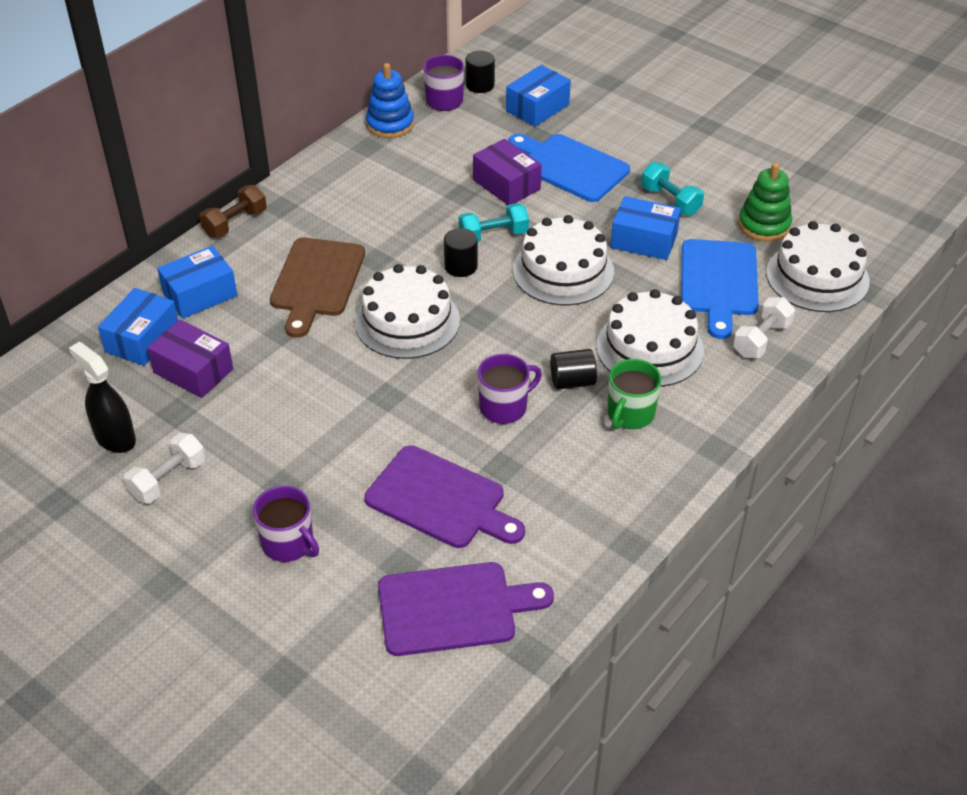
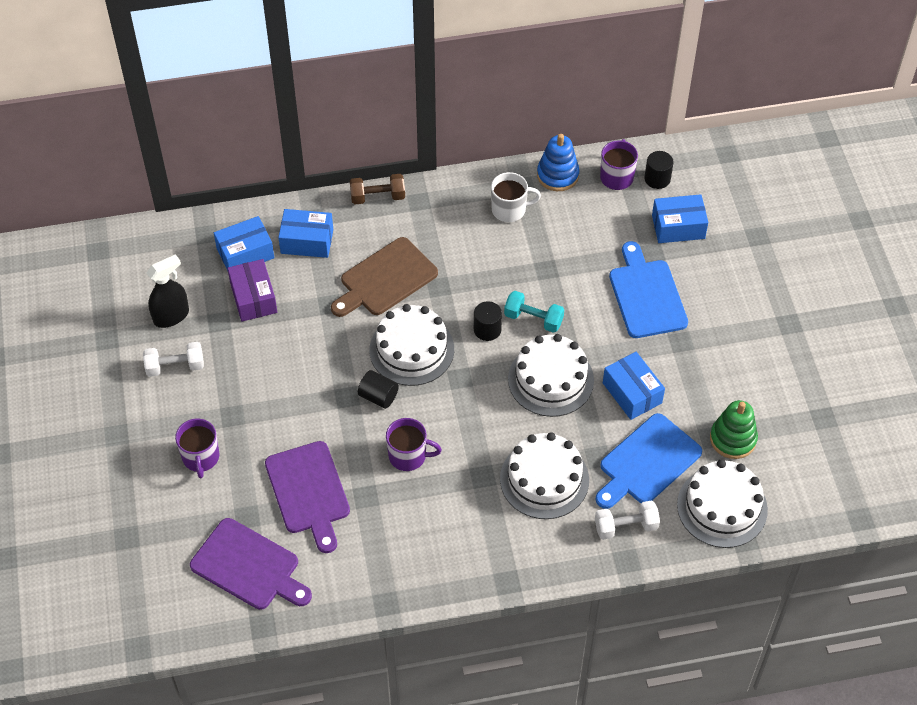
camera: 40 degrees right, 10 degrees up
black spray bottle [69,342,136,453] -> black spray bottle turned 60 degrees clockwise [146,254,189,328]
purple box [473,139,542,205] -> none
black cylinder [550,349,597,390] -> black cylinder moved to [358,370,399,409]
green mug [608,359,662,429] -> none
turquoise dumbbell [641,162,704,216] -> none
none -> white mug [491,172,541,222]

